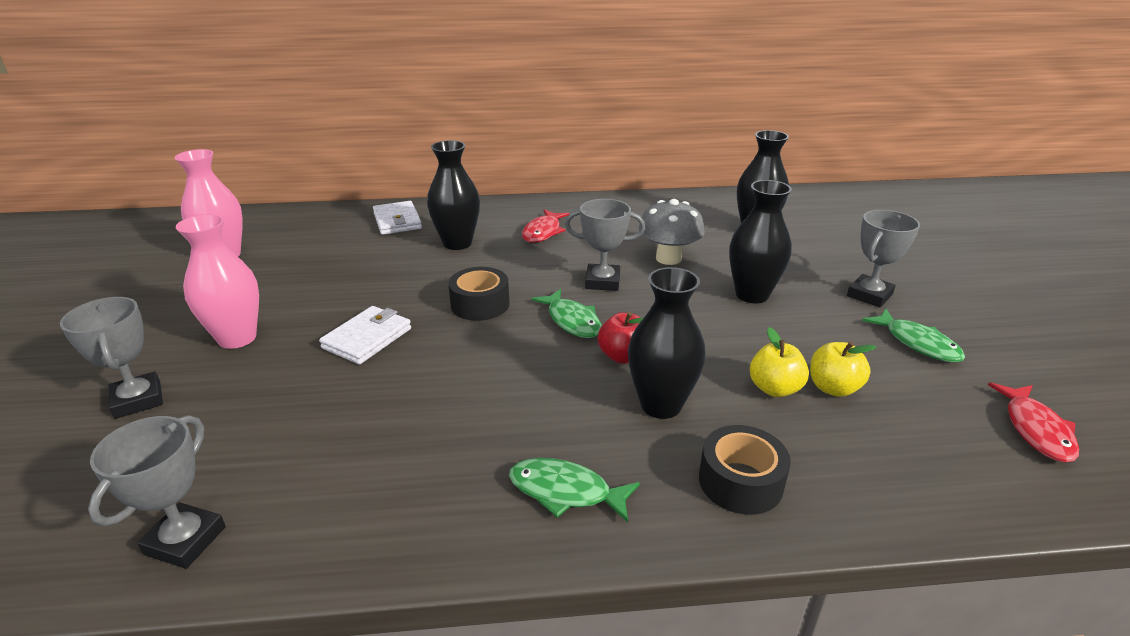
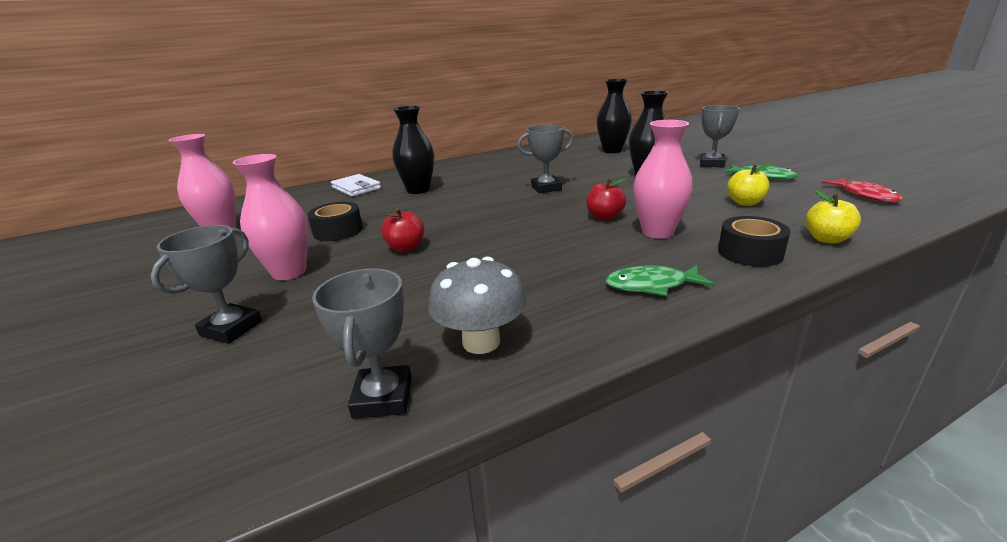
camera: 20 degrees left, 5 degrees down
grey trophy [60,297,163,419] -> grey trophy turned 75 degrees clockwise [150,225,262,344]
white wallet [319,306,411,364] -> red apple [381,208,425,252]
black tape [448,267,509,321] -> black tape moved to [308,202,363,241]
red fish [522,209,569,243] -> none
green fish [531,289,602,338] -> none
black vase [628,267,706,419] -> pink vase [633,120,693,239]
grey mushroom [639,199,705,265] -> grey mushroom moved to [428,257,527,354]
yellow apple [750,327,809,397] -> yellow apple moved to [805,190,861,244]

